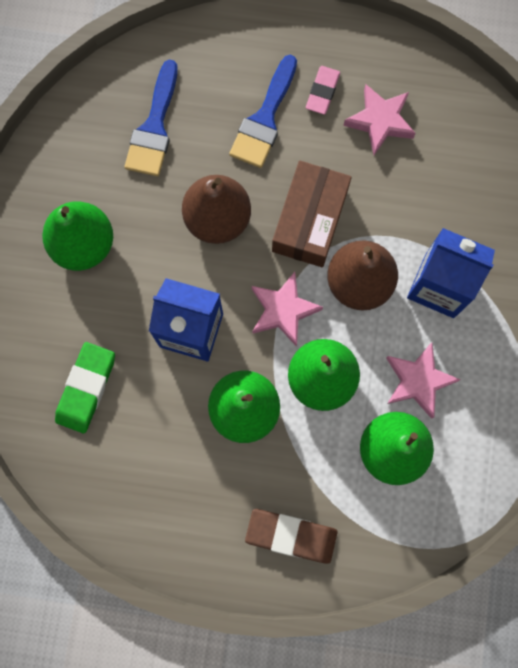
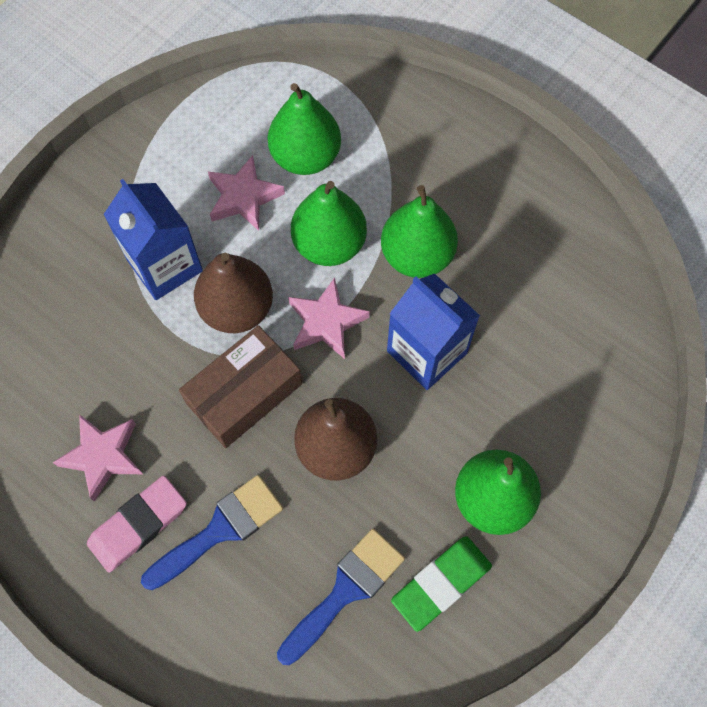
camera: 150 degrees left, 10 degrees down
green eraser [55,342,115,433] -> green eraser moved to [391,536,492,632]
brown eraser [245,509,338,564] -> none
pink eraser [306,66,340,114] -> pink eraser [87,476,187,573], size x1.51

